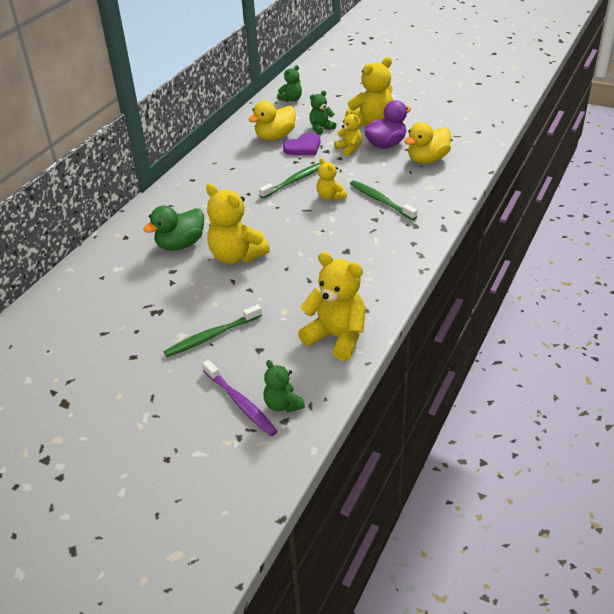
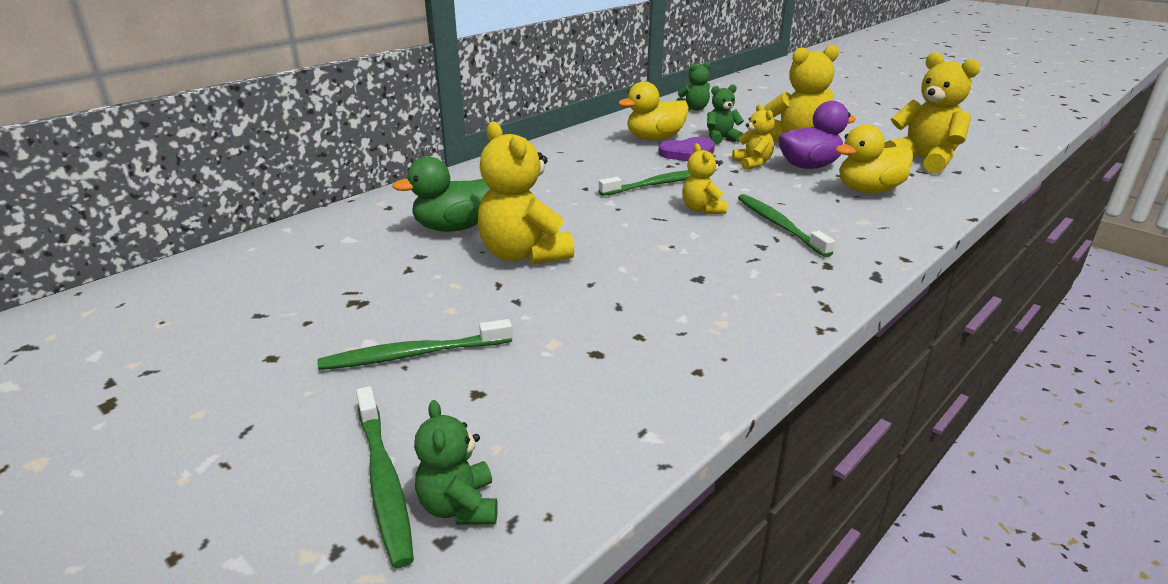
camera: 15 degrees right, 10 degrees down
purple toothbrush [202,360,278,436] -> green toothbrush [356,386,414,568]
yellow teddy bear [298,252,366,361] -> yellow teddy bear moved to [884,52,980,174]

